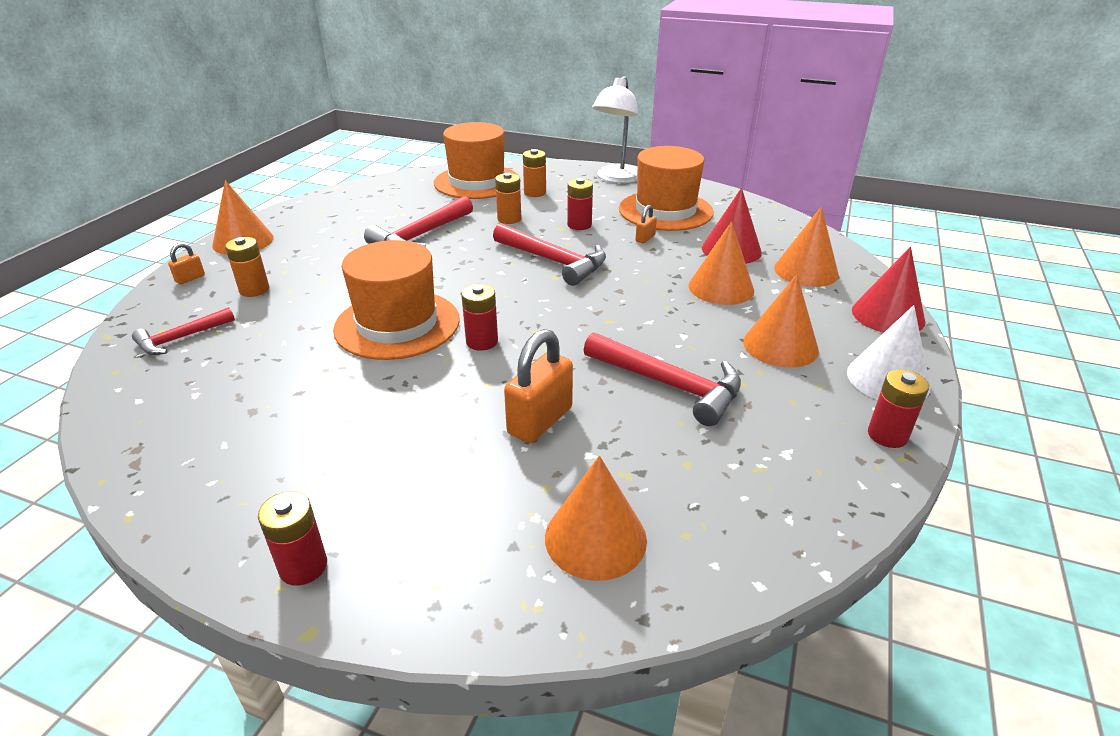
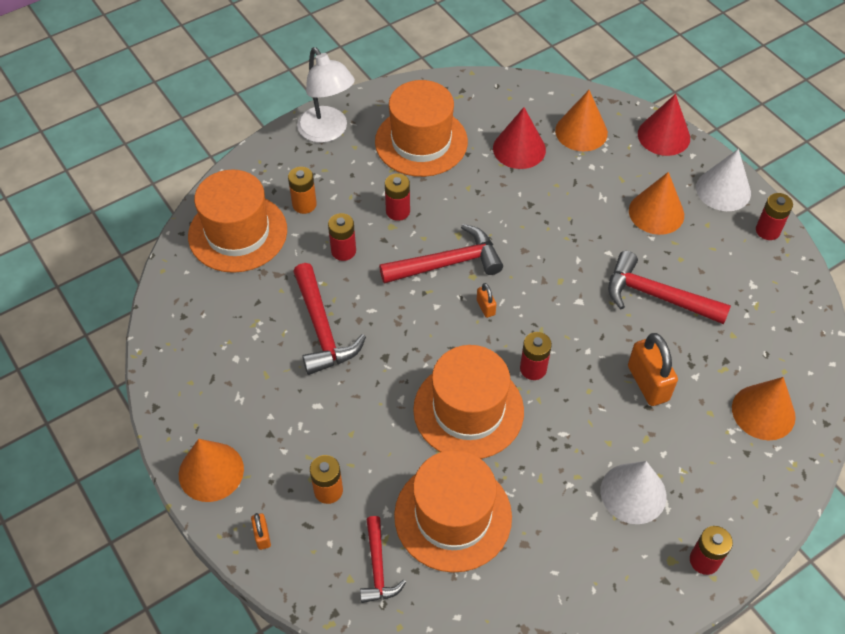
camera: 55 degrees left, 20 degrees up
orange battery [495,173,521,224] -> red battery [328,213,356,261]
red hammer [584,332,741,426] -> red hammer turned 135 degrees counterclockwise [608,251,731,324]
orange padlock [635,205,657,243] -> orange padlock moved to [477,283,497,318]
orange cone [689,222,754,305] -> none
none -> orange hat [394,450,512,573]
none -> white cone [601,461,667,524]

